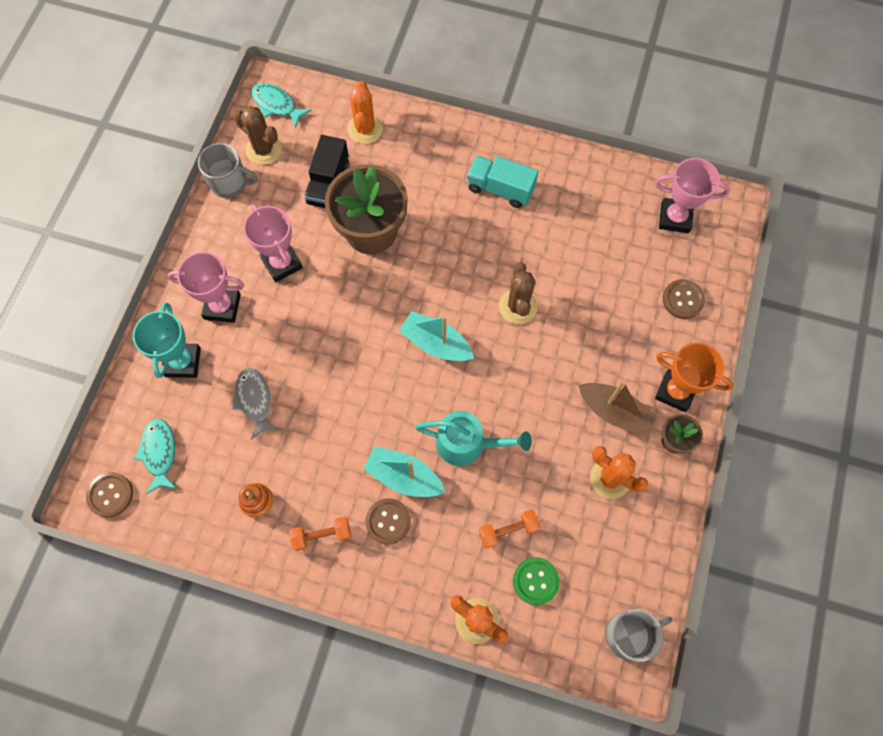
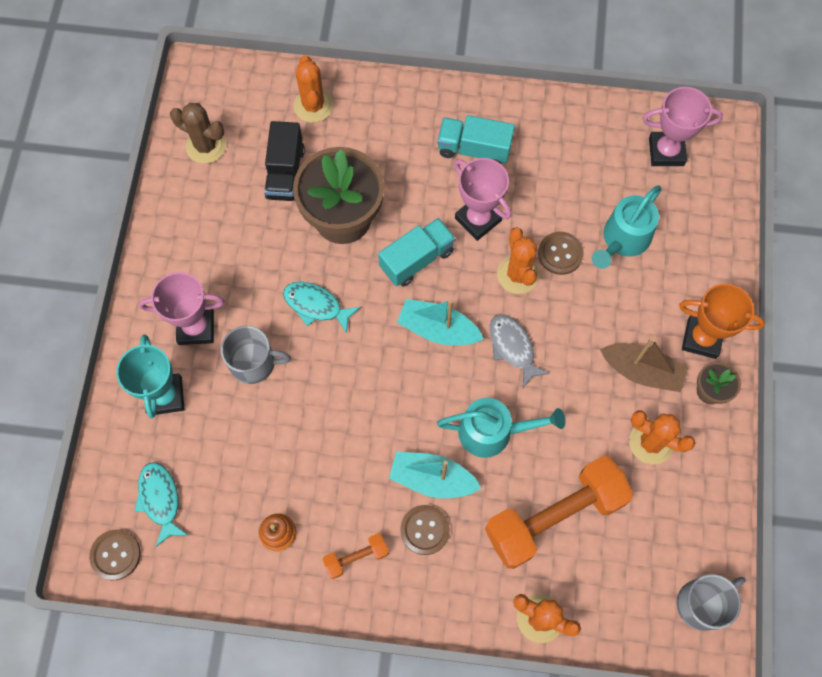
camera: 10 degrees left, 0 degrees up
grey mug [198,143,258,198] -> grey mug moved to [221,326,291,384]
grey fish [232,368,279,440] -> grey fish moved to [489,314,550,388]
pink trophy [244,204,303,282] -> pink trophy moved to [454,158,511,241]
turquoise fish [251,83,312,128] -> turquoise fish moved to [283,282,361,334]
orange dumbbell [479,510,540,548] -> orange dumbbell [485,456,633,569], size x2.25
brown cactus [499,262,538,324] -> orange cactus [497,227,539,294]
green button [513,557,560,605] -> none
brown button [663,279,705,319] -> brown button moved to [538,232,584,275]
none -> turquoise truck [378,218,456,287]
none -> turquoise watering can [592,185,661,269]

